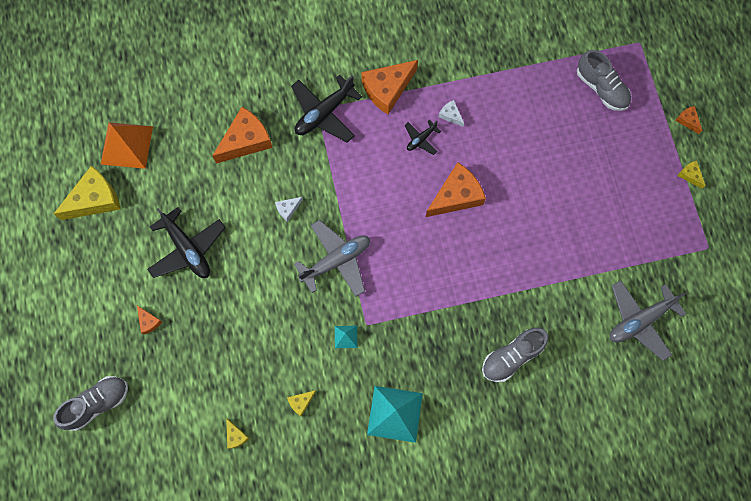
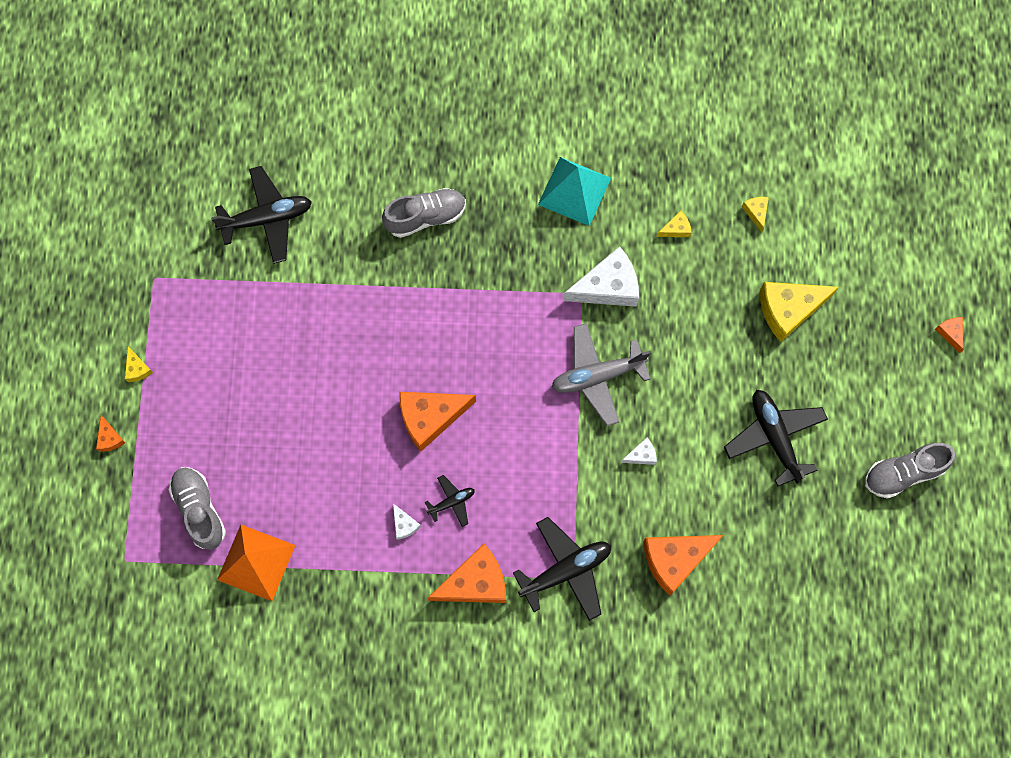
camera: 165 degrees left, 0 degrees up
grey shoe [53,376,128,431] -> grey shoe moved to [865,443,955,499]
yellow cheese [54,166,121,220] -> yellow cheese moved to [760,282,839,342]
orange pyramid [101,122,153,169] -> orange pyramid moved to [217,525,295,601]
orange cheese [137,306,162,334] -> orange cheese moved to [935,317,964,353]
turquoise pyramid [335,326,358,348] -> white cheese [563,246,639,307]
grey plane [610,280,686,361] -> black plane [211,166,312,264]

